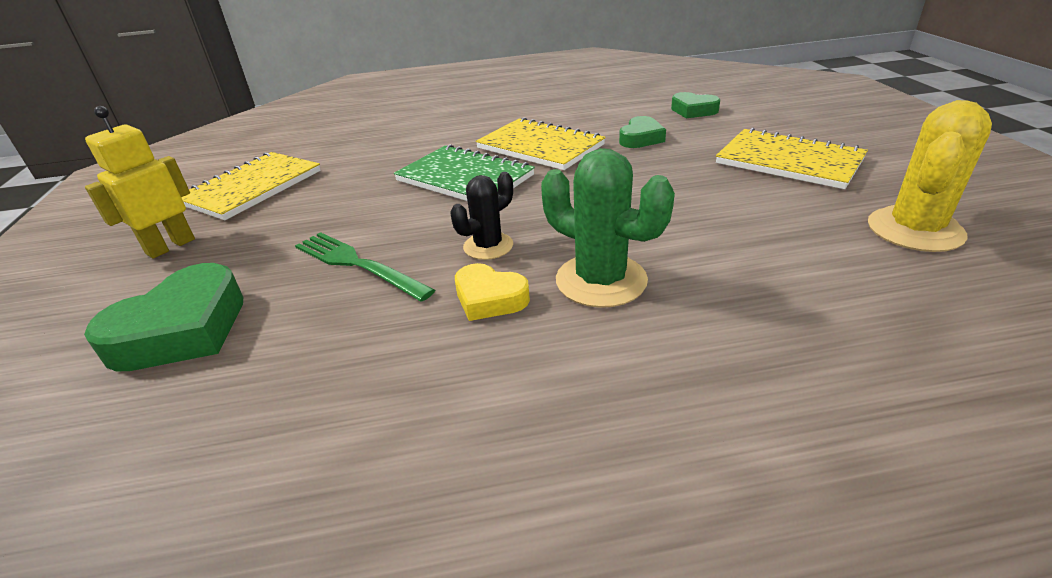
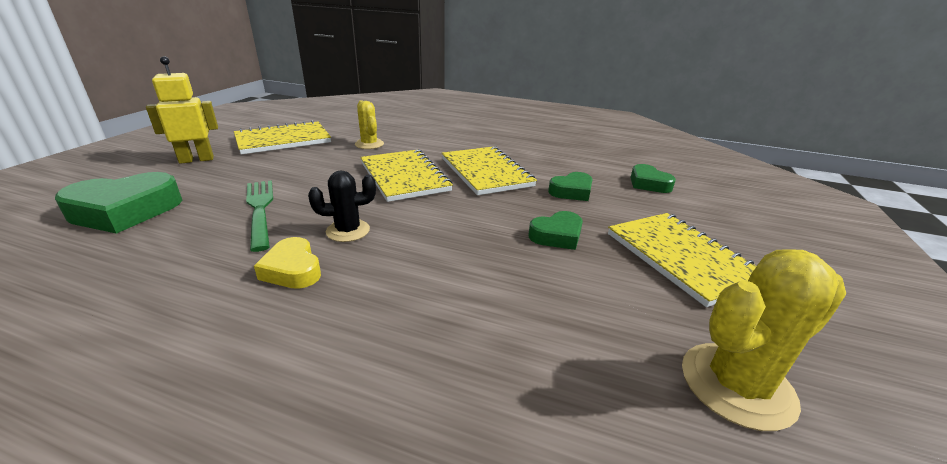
camera: 25 degrees right, 5 degrees down
green notebook [394,144,535,201] -> yellow notebook [360,150,453,202]
green cactus [541,148,675,308] -> none
none -> yellow cactus [355,101,384,149]
none -> green heart [528,211,583,250]

